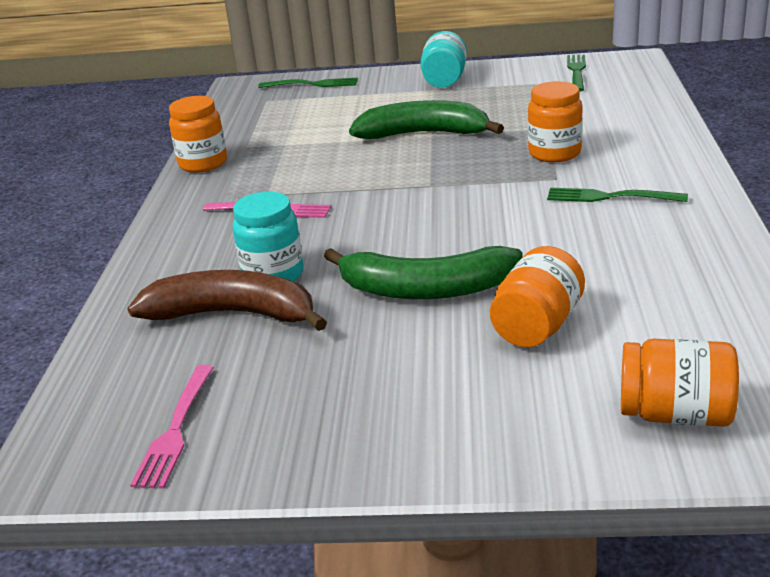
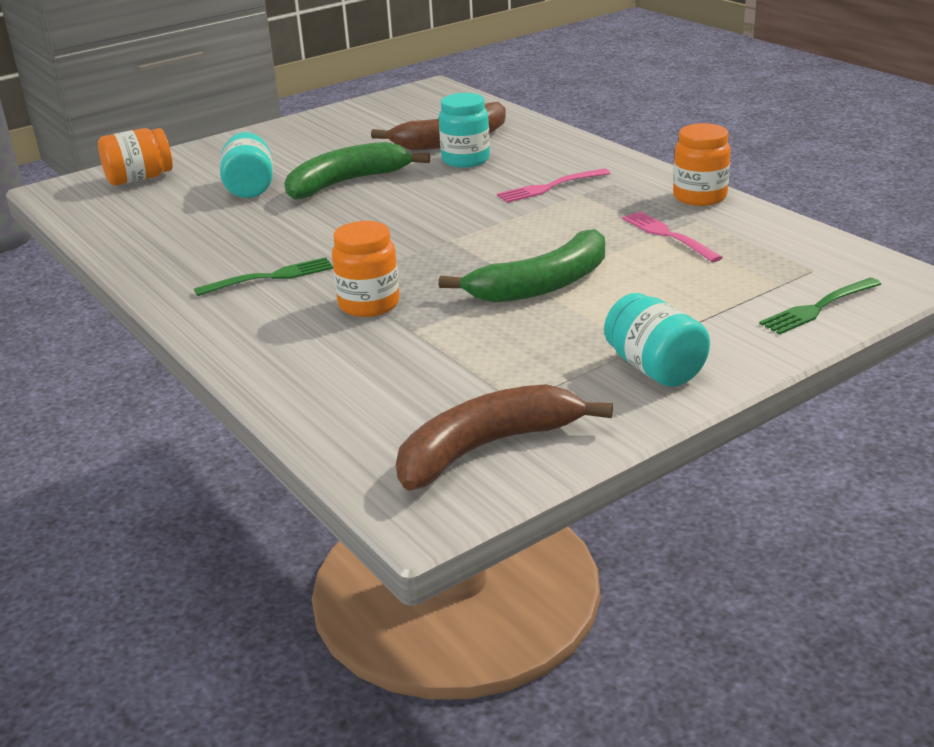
camera: 140 degrees right, 0 degrees up
pink fork [130,365,214,489] -> pink fork moved to [622,211,723,262]
orange jar [490,246,585,347] -> turquoise jar [220,132,273,198]
green fork [567,54,586,92] -> brown banana [396,384,613,491]

